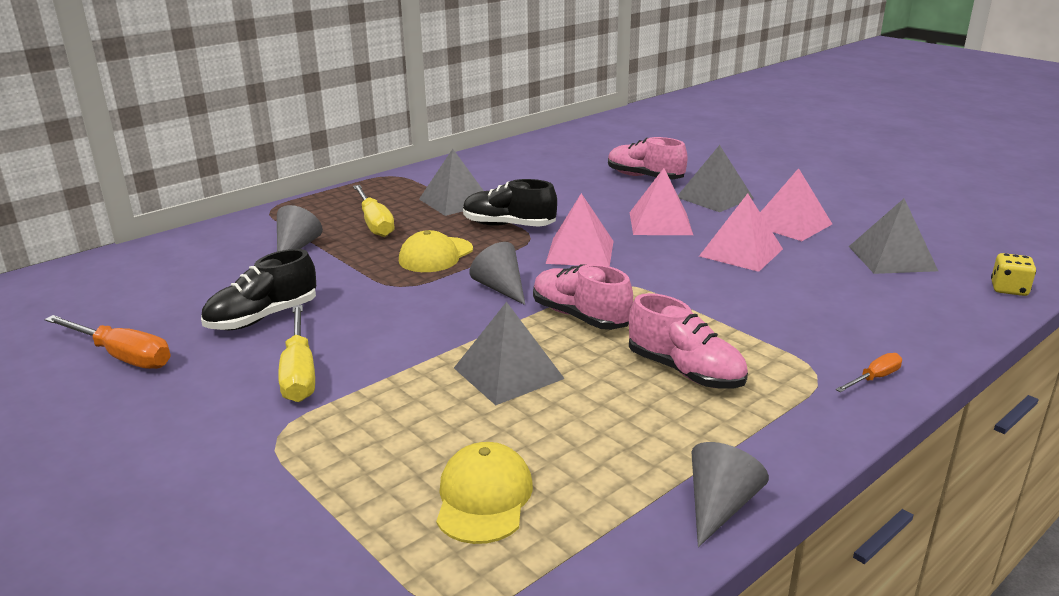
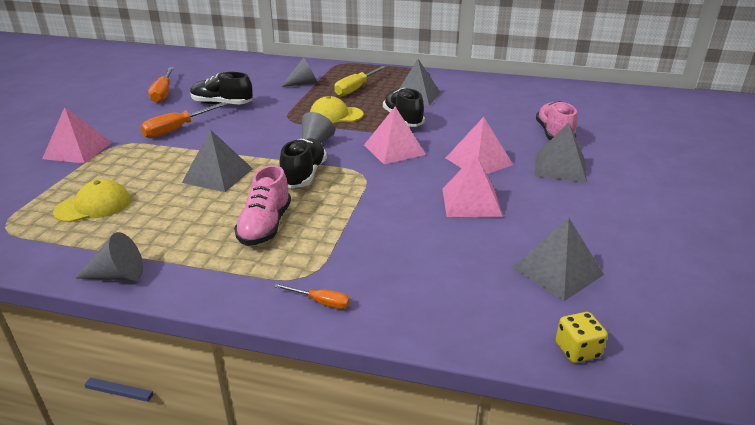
camera: 55 degrees right, 5 degrees up
yellow screwdriver [278,305,315,402] -> orange screwdriver [140,102,228,138]
pink shoe [533,264,633,330] -> black shoe [280,138,327,188]
pink pyramid [760,168,832,241] -> pink pyramid moved to [42,107,112,163]

